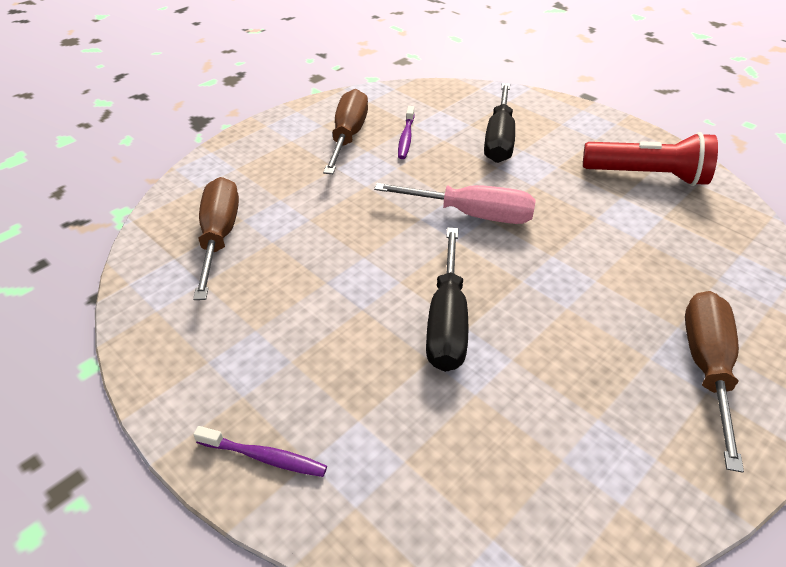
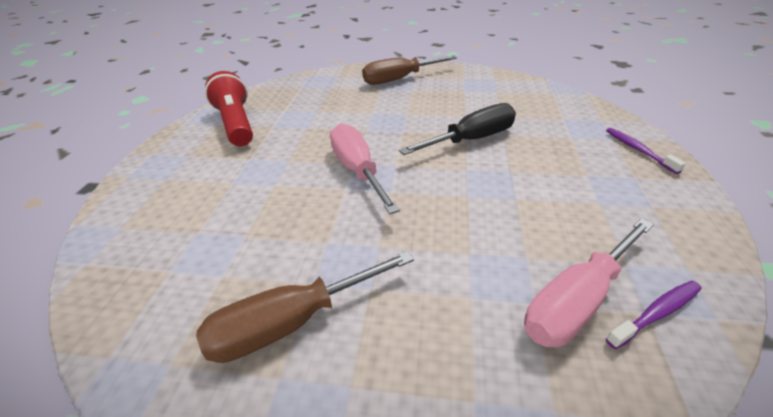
camera: 125 degrees left, 5 degrees down
brown screwdriver [193,177,239,300] -> pink screwdriver [524,219,654,348]
purple toothbrush [398,106,415,159] -> purple toothbrush moved to [606,281,702,349]
black screwdriver [484,83,515,163] -> none

